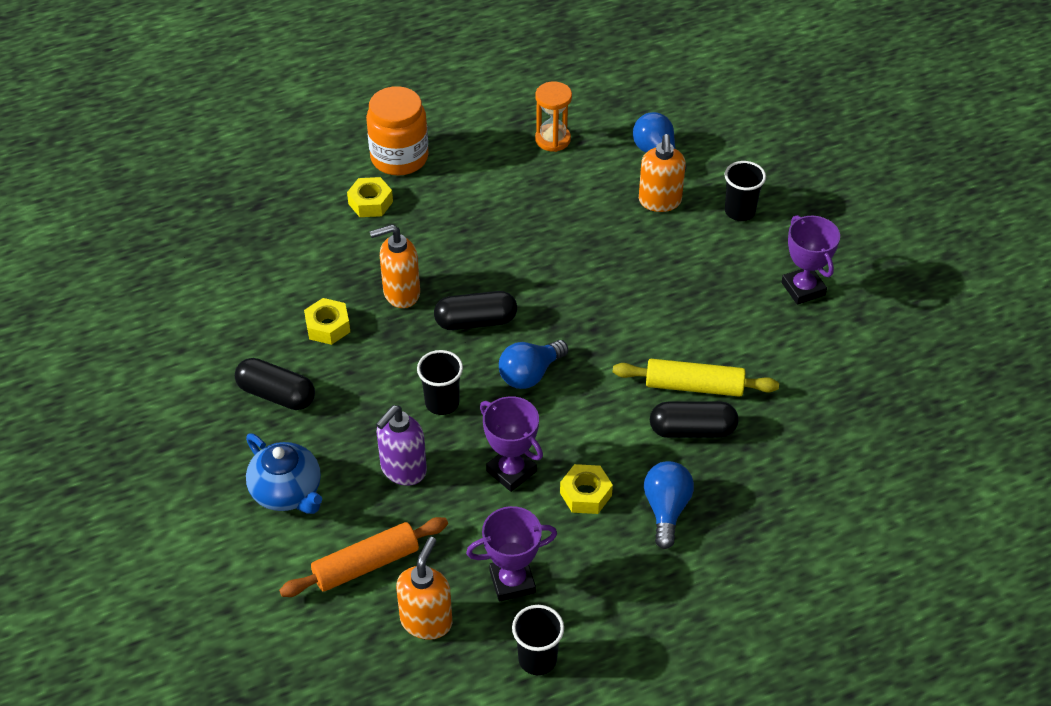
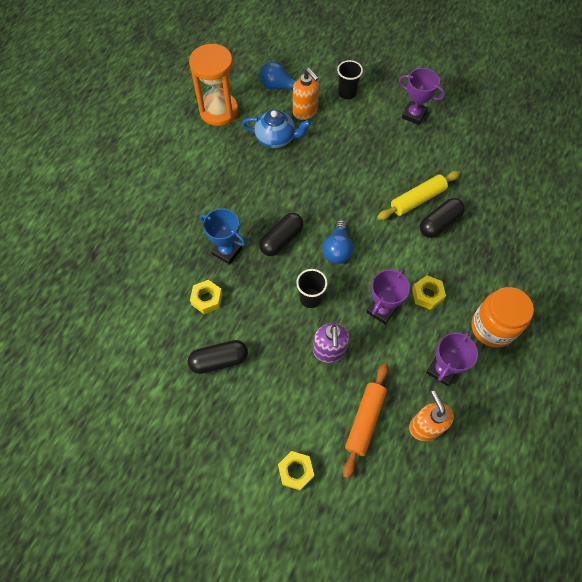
camera: 40 degrees left, 15 degrees up
blue teapot [246,433,322,514] -> blue teapot moved to [242,110,311,148]
yellow nut [347,177,393,217] -> yellow nut moved to [278,451,314,491]
orange jar [366,86,429,176] -> orange jar moved to [471,287,534,348]
orange soap dispenser [370,224,420,308] -> blue trophy [200,208,246,265]
purple trophy [480,396,543,492] -> purple trophy turned 60 degrees counterclockwise [366,269,410,325]
black cup [512,605,564,675] -> none
orange hourglass [535,82,572,152] -> orange hourglass [189,43,238,126], size x1.70
blue light bulb [644,461,694,549] -> none

